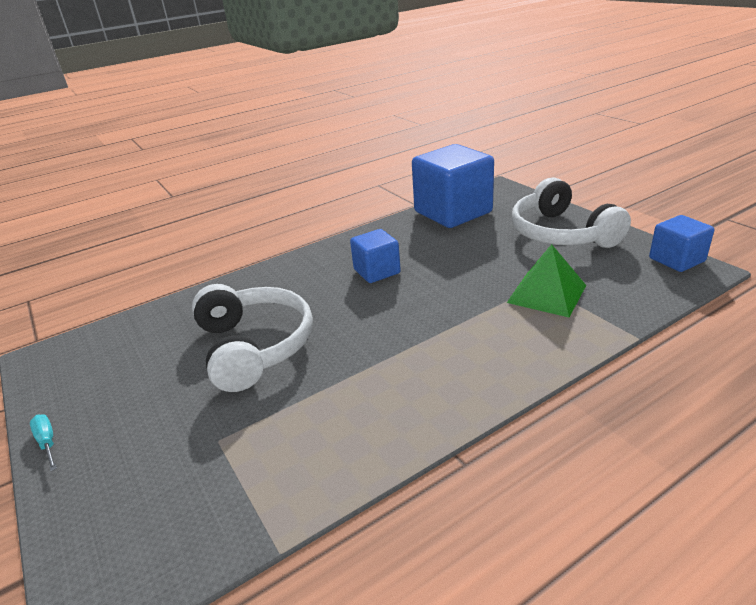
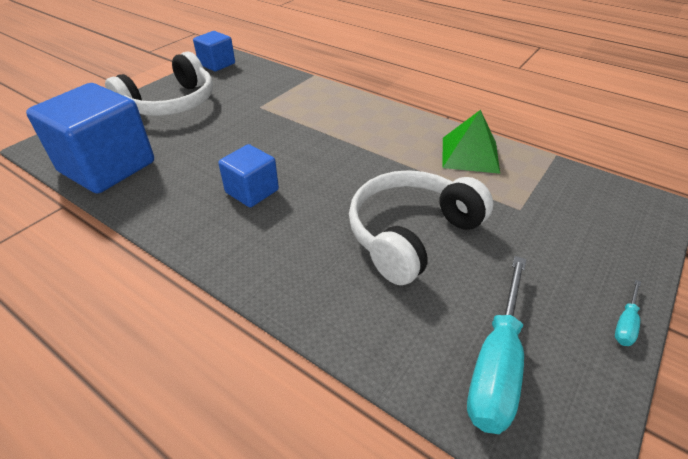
camera: 115 degrees left, 10 degrees up
green pyramid [507,244,586,317] -> green pyramid moved to [442,110,500,174]
none -> turquoise screwdriver [467,256,526,434]

